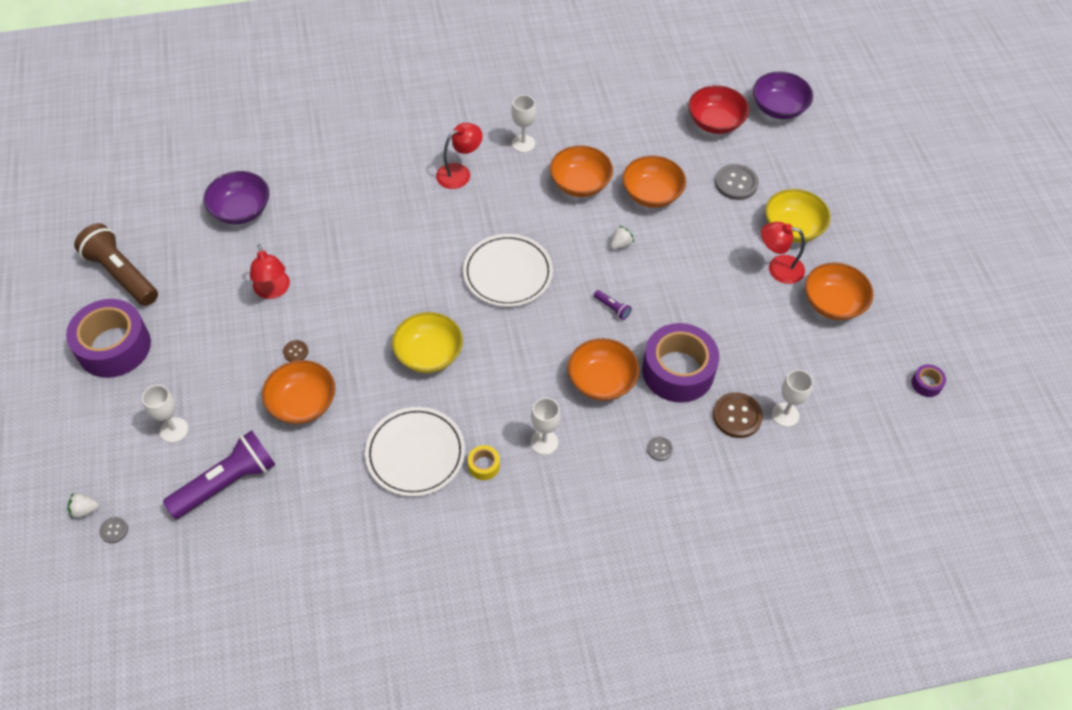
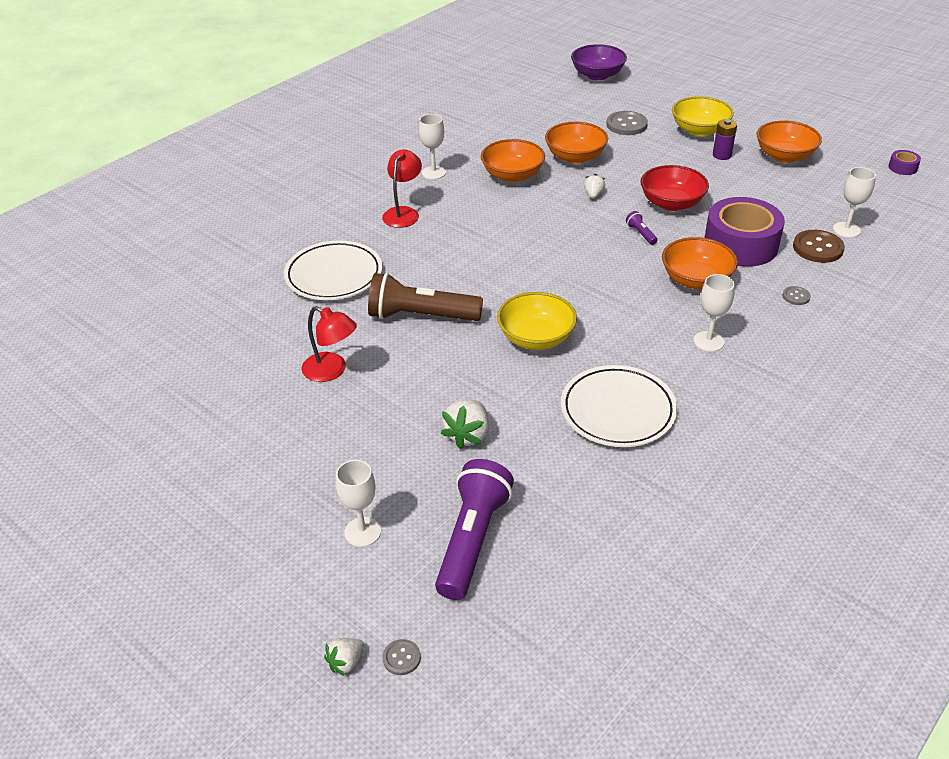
camera: 35 degrees left, 15 degrees down
purple tape [66,299,151,378] -> none
brown flashlight [74,223,158,306] -> brown flashlight moved to [368,273,483,321]
purple bowl [203,171,269,224] -> none
orange bowl [262,360,335,424] -> white strawberry [441,399,489,449]
brown button [283,340,308,362] -> none
white plate [463,234,553,307] -> white plate moved to [284,240,382,300]
yellow tape [468,445,500,480] -> none
purple flashlight [594,290,632,320] -> purple flashlight turned 120 degrees counterclockwise [626,211,658,245]
red bowl [688,85,749,134] -> red bowl moved to [640,165,709,211]
red lamp [761,222,805,284] -> purple battery [713,119,737,160]

